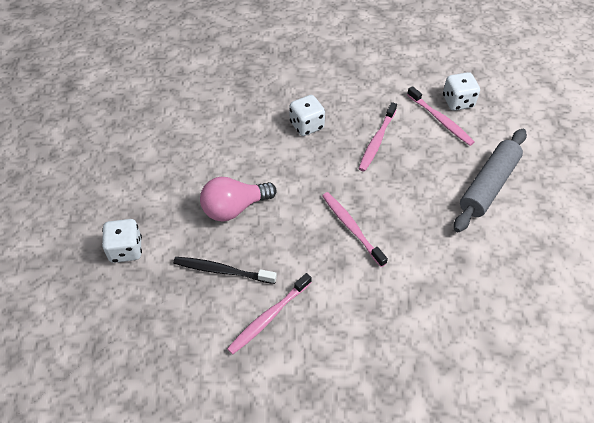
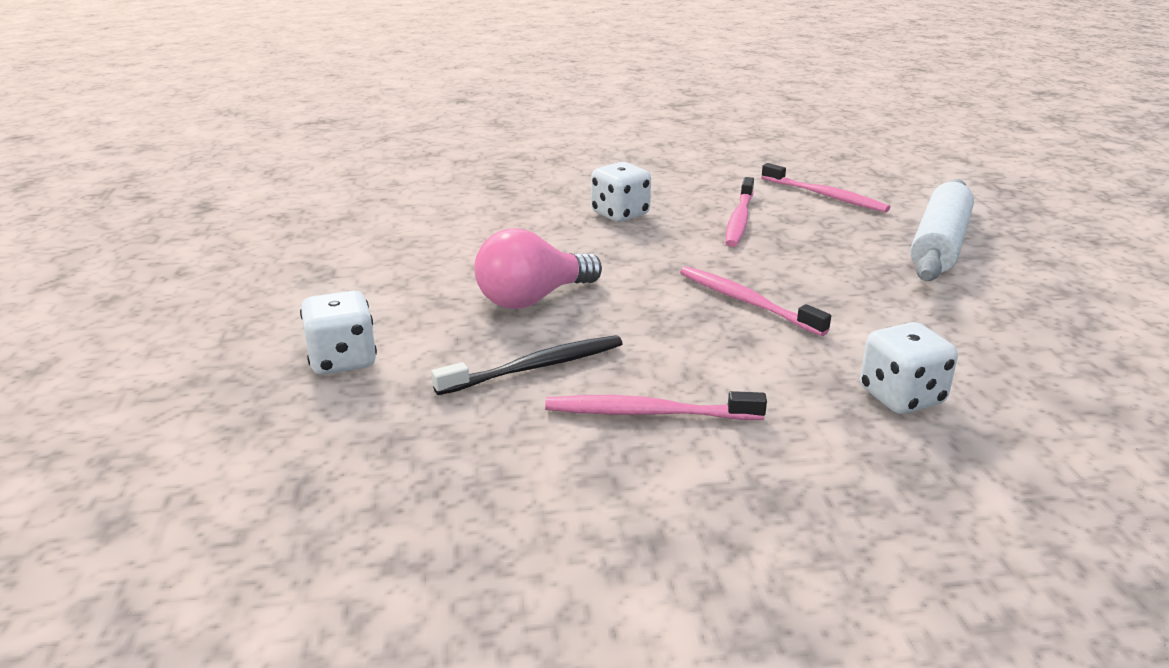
camera: 10 degrees left, 25 degrees down
black toothbrush [173,257,277,284] -> black toothbrush turned 150 degrees clockwise [431,335,623,395]
pink toothbrush [227,273,312,355] -> pink toothbrush turned 60 degrees clockwise [545,391,767,420]
white dice [443,72,480,111] -> white dice moved to [860,322,958,414]
grey rolling pin [454,129,527,232] -> white rolling pin [910,179,974,281]

